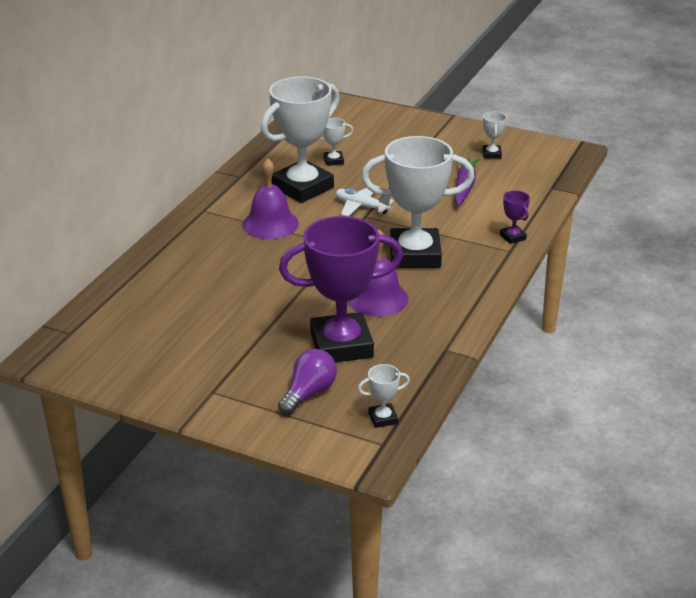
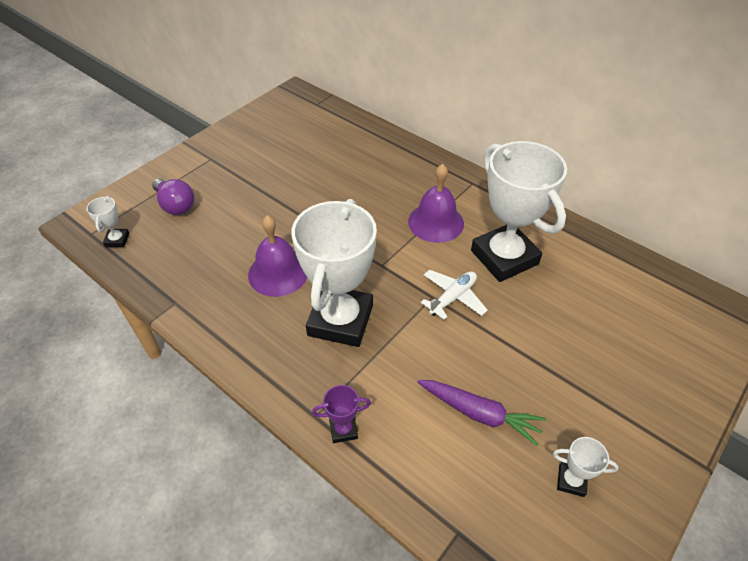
camera: 105 degrees right, 15 degrees up
purple trophy [279,216,403,362] -> none
white trophy [319,118,353,166] -> none

